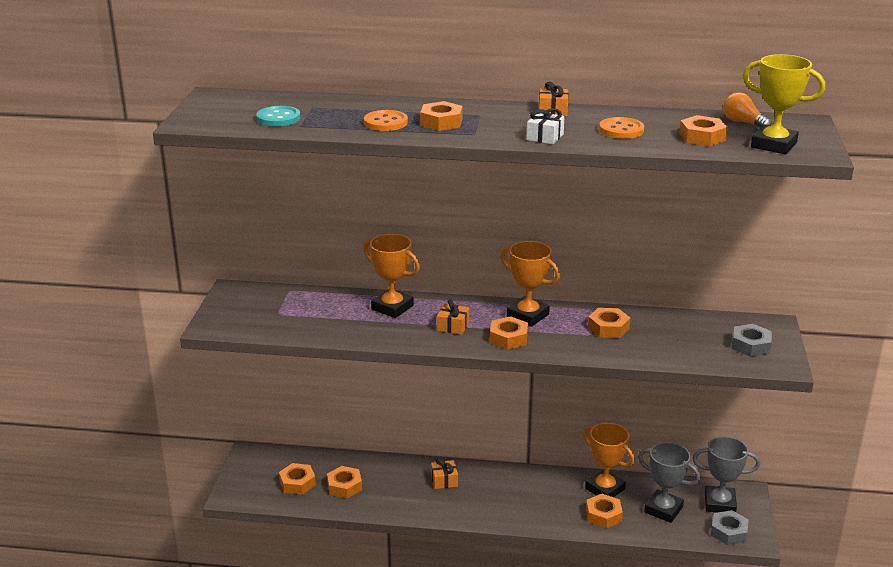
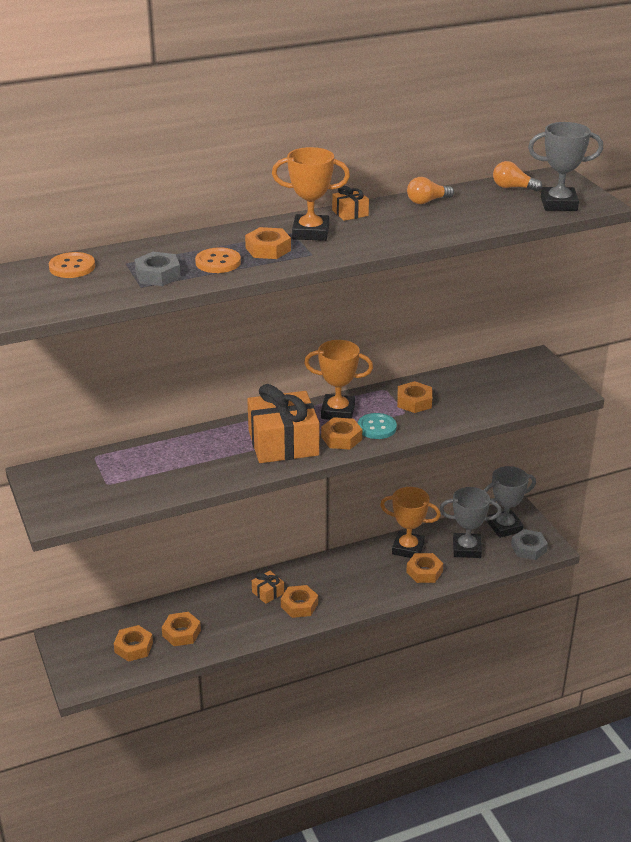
camera: 30 degrees left, 5 degrees up
turquoise button [256,106,300,126] -> turquoise button moved to [358,413,397,439]
orange trophy [363,234,420,318] -> orange trophy moved to [272,147,350,241]
orange gift [437,299,469,335] -> orange gift [247,384,319,463], size x2.30
white gift [526,108,565,145] -> none
orange button [599,117,644,139] -> orange button moved to [49,252,95,278]
orange nut [679,115,728,146] -> orange nut moved to [281,585,318,618]
grey nut [732,324,772,357] -> grey nut moved to [134,252,181,286]
yellow trophy [743,54,825,154] -> grey trophy [528,122,603,211]
none -> orange light bulb [407,177,454,204]

